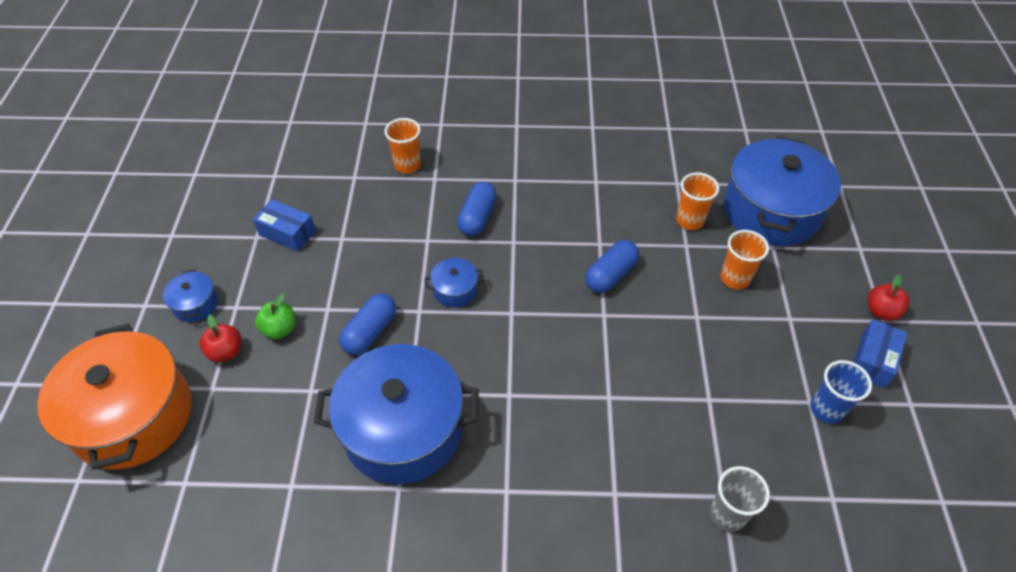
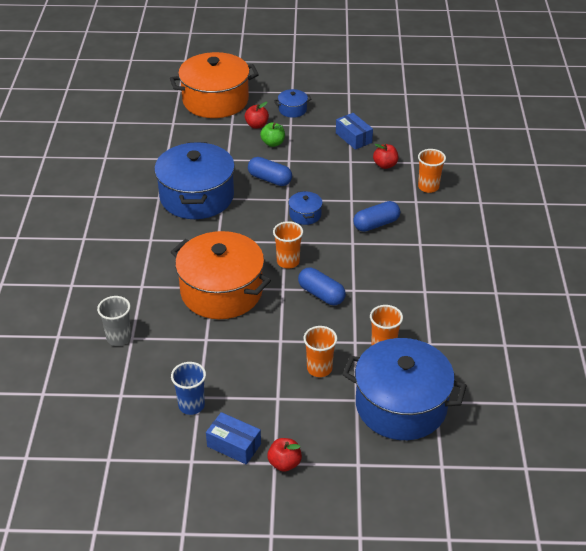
camera: 90 degrees right, 10 degrees down
blue box [253,199,316,252] -> blue box turned 60 degrees counterclockwise [336,113,373,150]
blue capsule [457,182,497,236] -> blue capsule turned 45 degrees counterclockwise [353,201,400,232]
none -> orange pot [171,231,271,319]
none -> orange cup [273,221,303,268]
none -> red apple [373,144,398,169]

